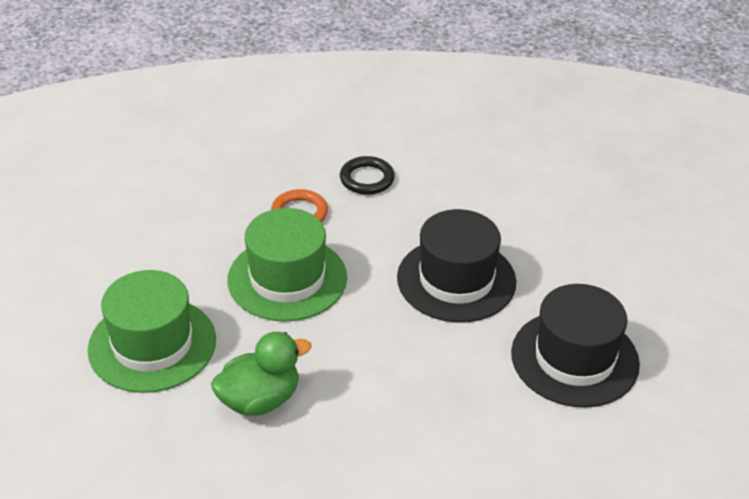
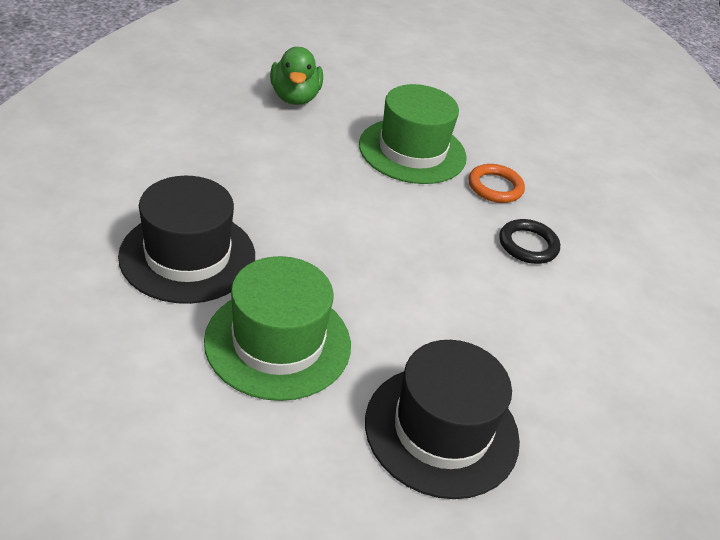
camera: 110 degrees right, 0 degrees up
green hat [88,270,216,393] -> green hat moved to [204,256,351,401]
black hat [397,209,516,323] -> black hat moved to [365,340,520,499]

